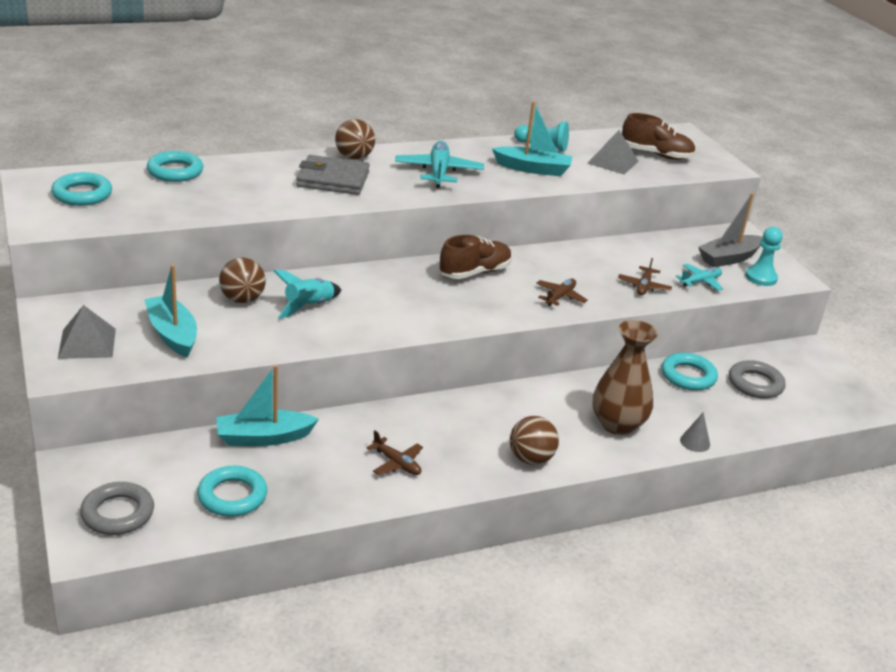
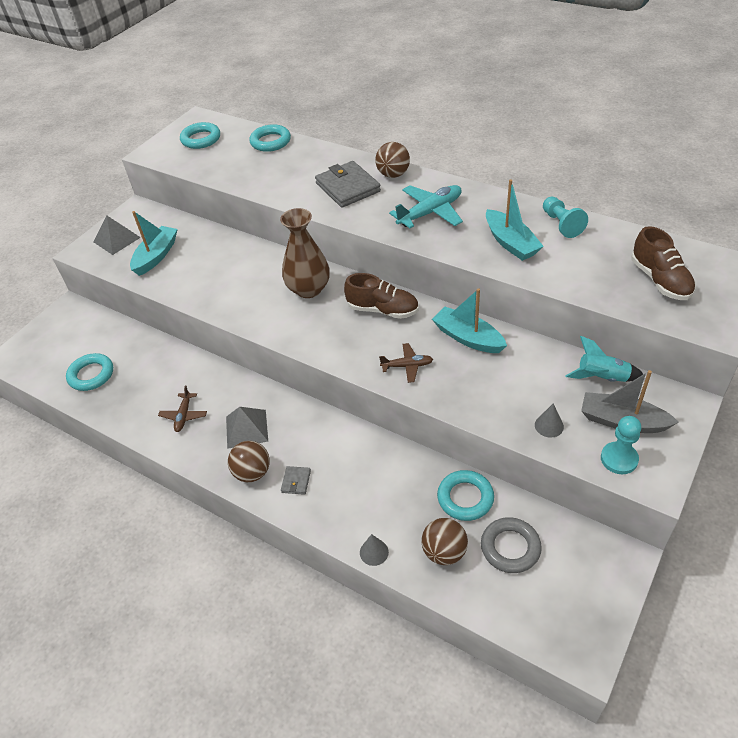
camera: 60 degrees right, 15 degrees up
grey ring [80,482,154,535] -> none
turquoise boat [216,365,319,446] -> turquoise boat moved to [432,288,507,353]
brown ball [219,258,266,303] -> brown ball moved to [422,518,468,565]
turquoise rocket [273,270,341,319] -> turquoise rocket moved to [565,336,643,382]
grey pyramid [587,130,639,175] -> grey pyramid moved to [226,407,268,449]
brown vase [592,320,658,435] -> brown vase moved to [280,208,330,298]
brown plane [618,258,672,295] -> none
turquoise plane [676,264,723,291] -> grey cone [535,403,564,438]
none -> grey wallet [281,466,311,495]

